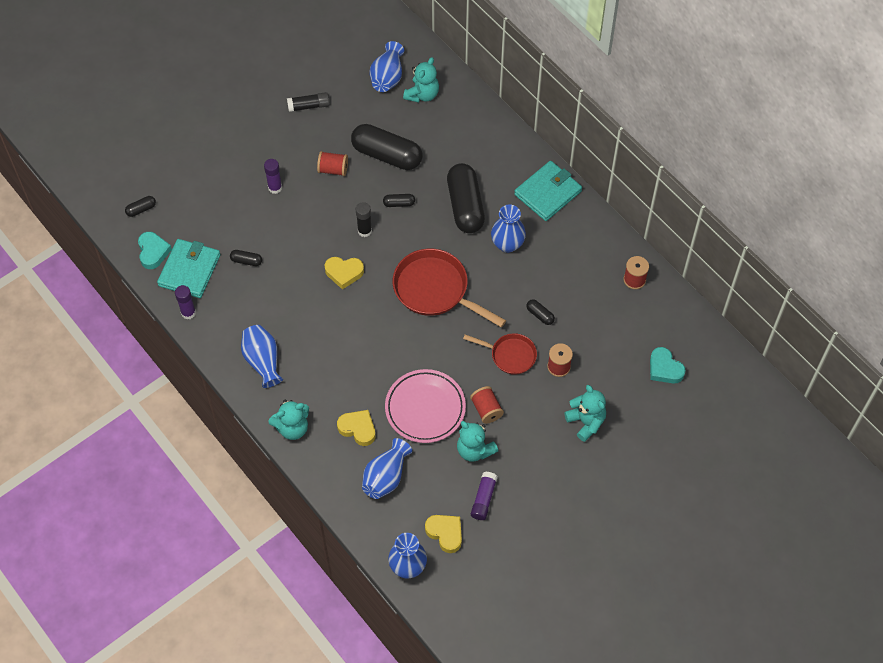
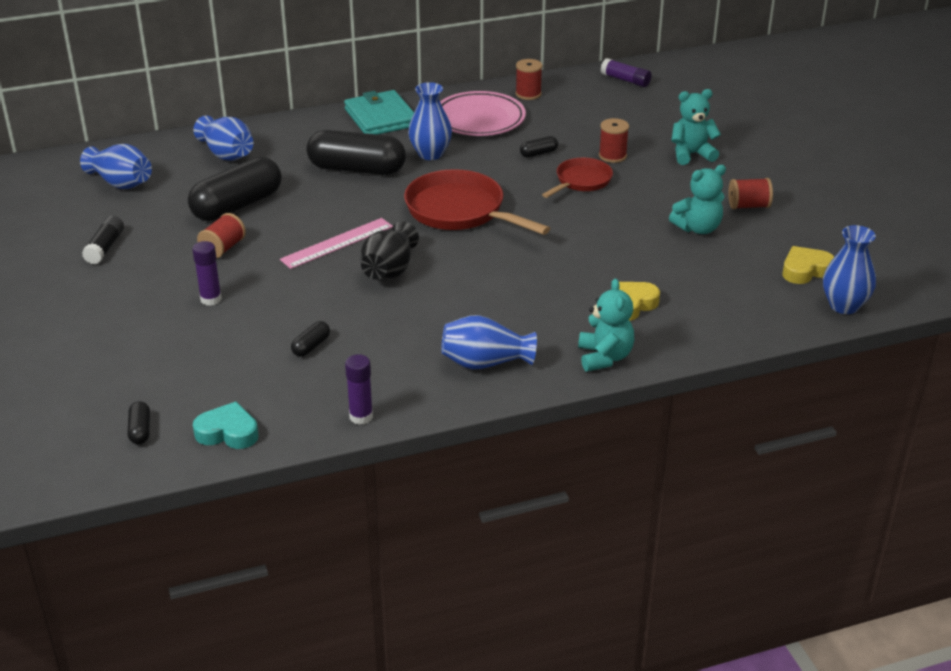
camera: 70 degrees left, 25 degrees down
turquoise wallet [157,239,220,298] -> none
yellow heart [325,257,364,290] -> black vase [360,221,419,280]
black glue stick [356,202,372,237] -> pink ruler [280,218,393,269]
blue vase [362,438,412,499] -> blue vase moved to [193,116,253,161]
black capsule [383,194,415,207] -> none
pink plate [385,369,466,443] -> pink plate moved to [440,91,526,136]
red pan [393,249,506,327] -> red pan turned 75 degrees clockwise [404,169,550,235]
turquoise teddy bear [403,57,439,103] -> none
red spool [470,386,504,424] -> red spool moved to [728,178,773,209]
purple glue stick [471,472,498,520] -> purple glue stick moved to [601,58,651,87]
turquoise heart [650,347,686,384] -> none

